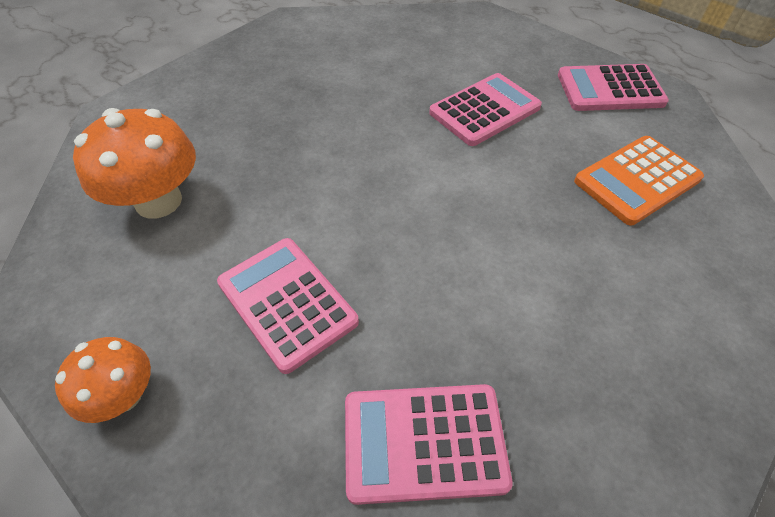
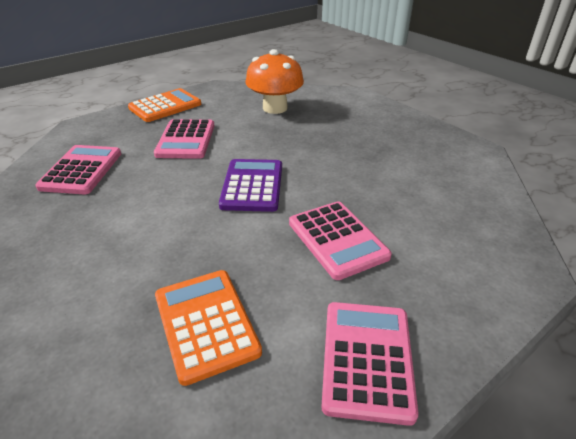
camera: 100 degrees right, 15 degrees down
orange mushroom [55,337,151,423] -> orange calculator [128,88,201,122]
pink calculator [217,238,359,374] -> pink calculator turned 120 degrees clockwise [154,119,214,159]
none -> purple calculator [219,159,282,212]

